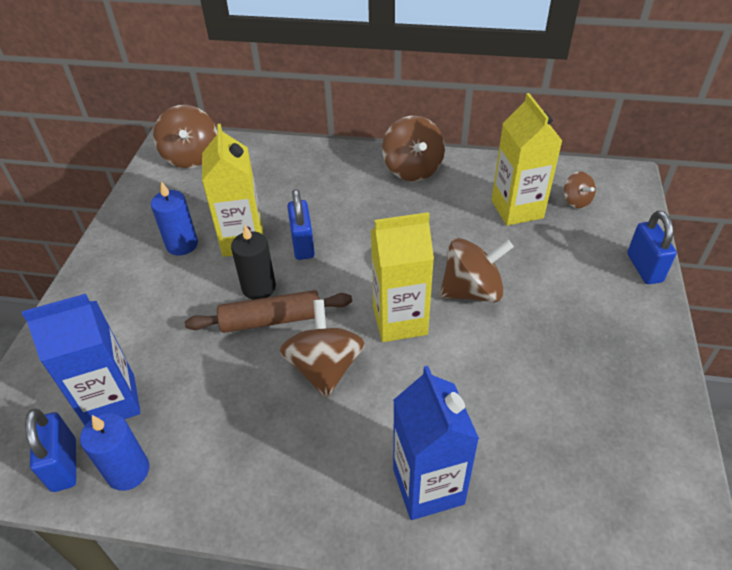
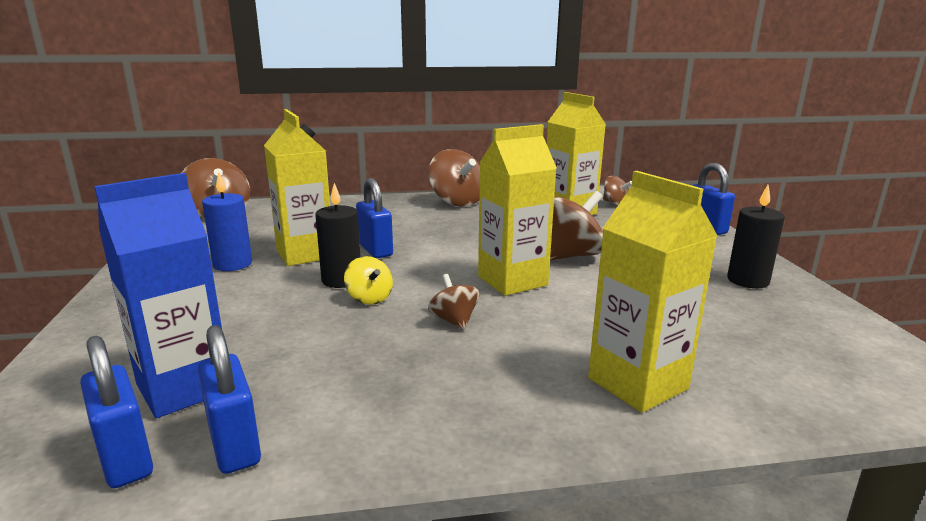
camera: 20 degrees left, 25 degrees down
blue candle [80,413,149,491] -> blue padlock [198,325,261,474]
brown rolling pin [185,290,352,333] -> yellow spinning top [344,256,393,305]
brown spinning top [279,299,365,398] -> brown spinning top [428,274,480,330], size x0.54
blue carton [393,366,479,520] -> yellow carton [588,171,718,412]
none -> black candle [727,185,785,288]

